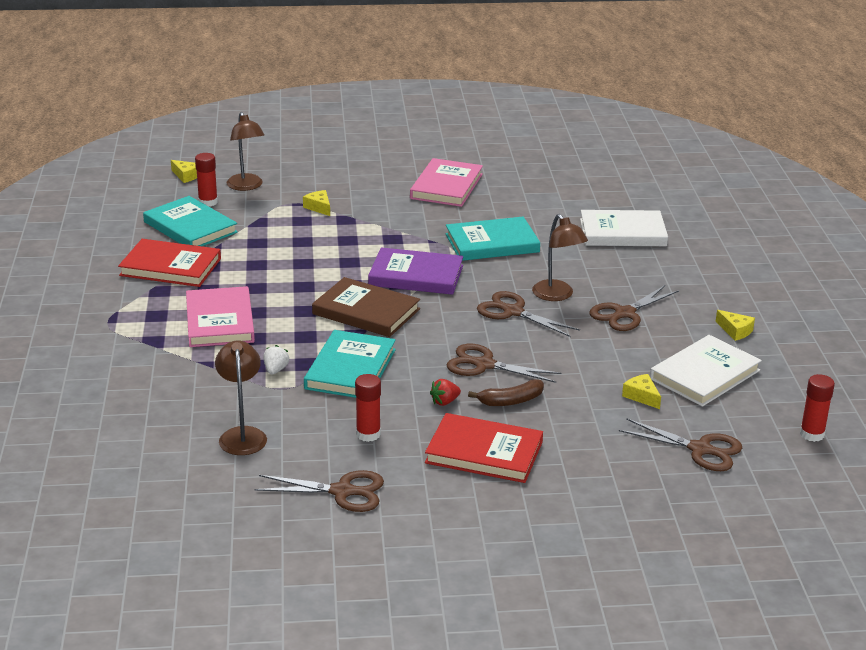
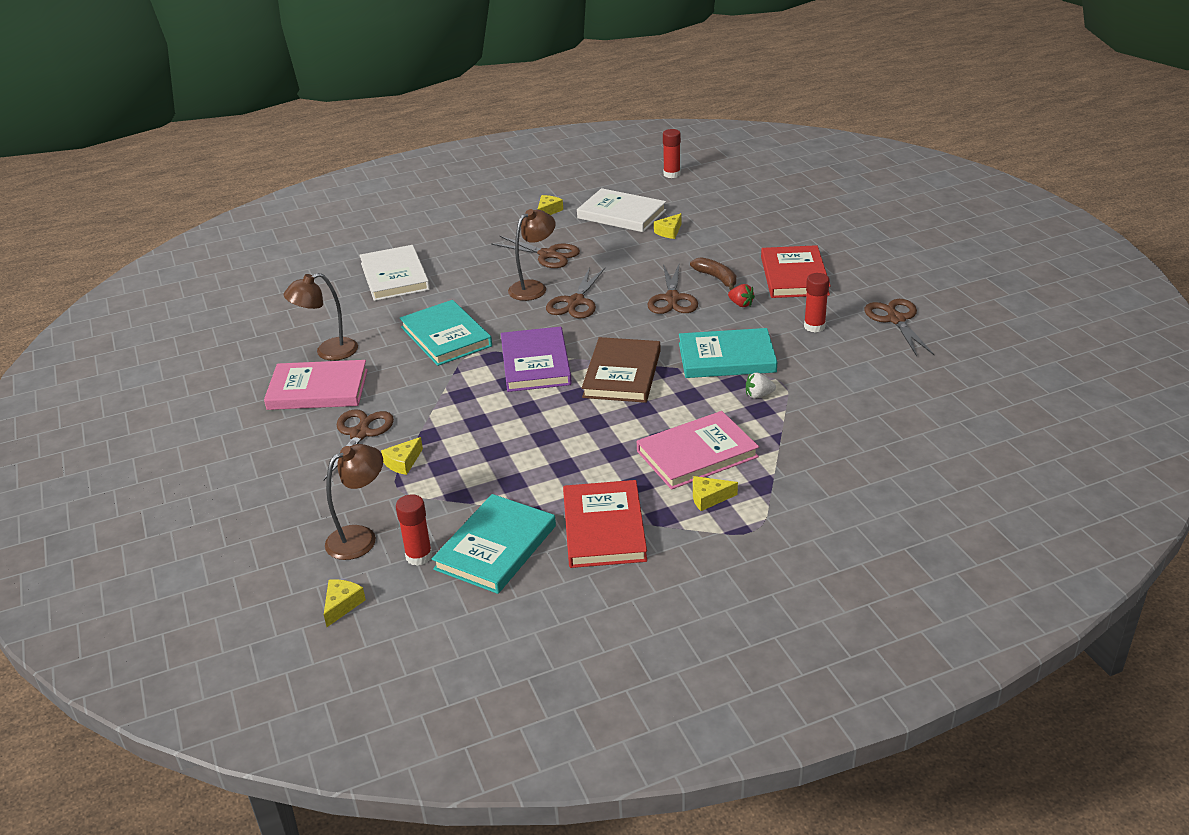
camera: 105 degrees left, 5 degrees up
brown lamp [215,341,267,455] -> brown lamp moved to [284,273,358,361]
brown scissors [619,418,742,471] -> brown scissors moved to [323,409,394,481]
none -> yellow cheese [693,476,738,511]

